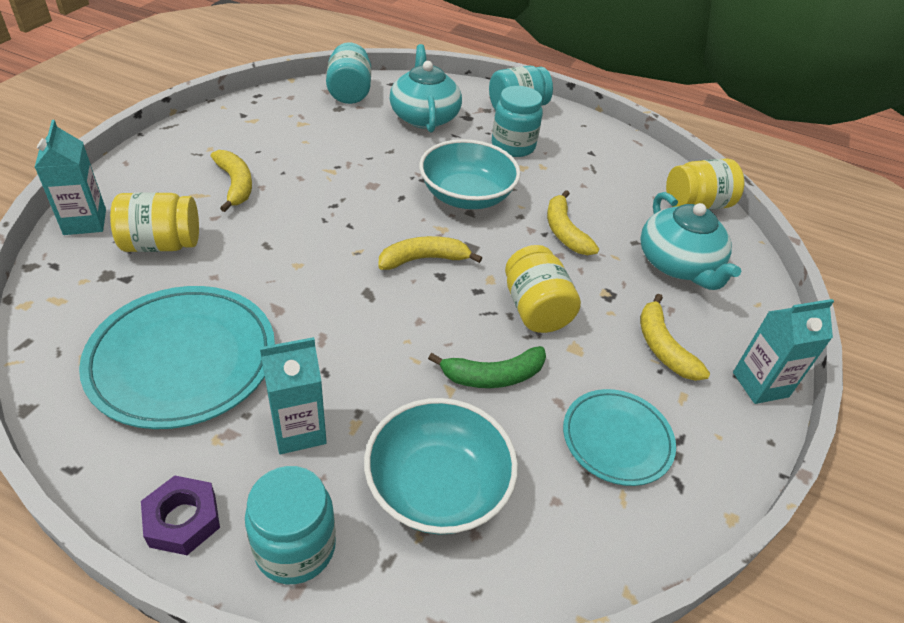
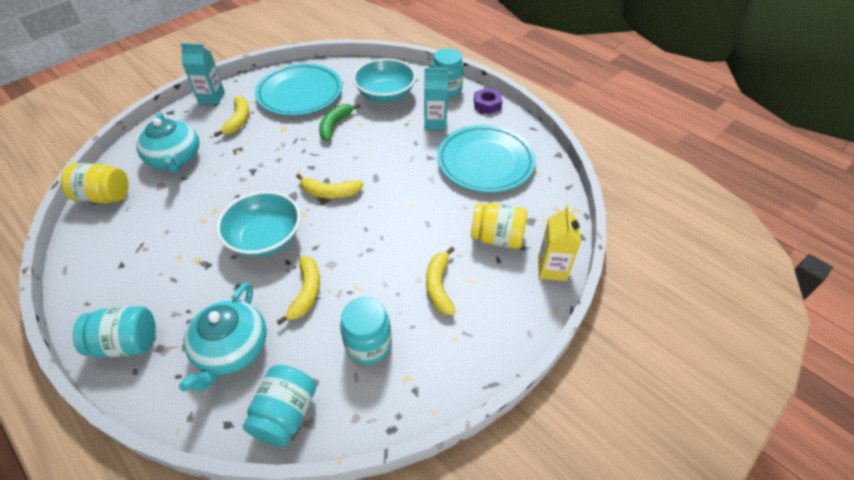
camera: 155 degrees left, 5 degrees up
turquoise carton [35,120,106,235] -> yellow carton [538,205,581,281]
green banana [428,346,546,388] -> green banana turned 75 degrees counterclockwise [319,104,361,141]
turquoise jar [492,86,543,157] -> turquoise jar moved to [340,297,392,365]
yellow jar [505,245,581,333] -> none
yellow banana [547,190,599,255] -> yellow banana moved to [277,256,320,325]
turquoise plate [563,389,676,486] -> turquoise plate [255,63,342,116], size x1.68
turquoise teapot [640,192,741,290] -> turquoise teapot turned 150 degrees clockwise [136,112,199,173]

